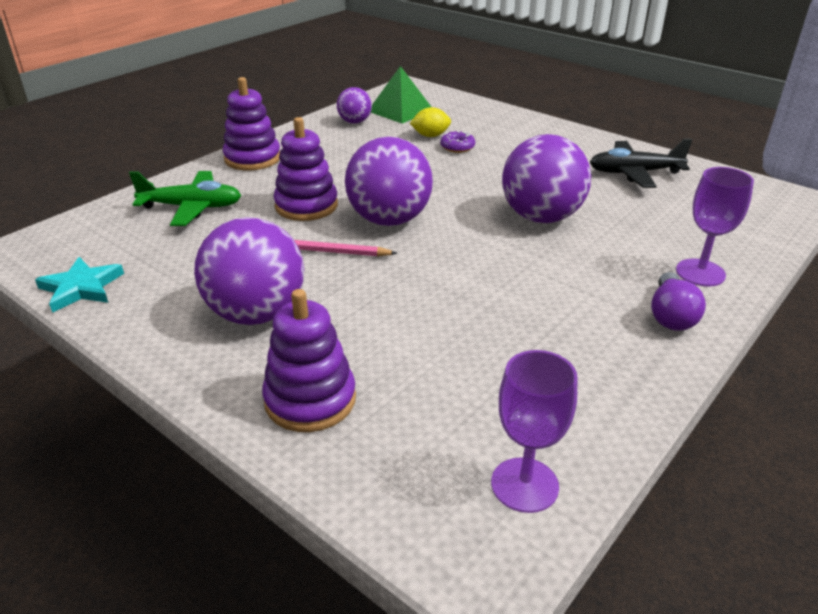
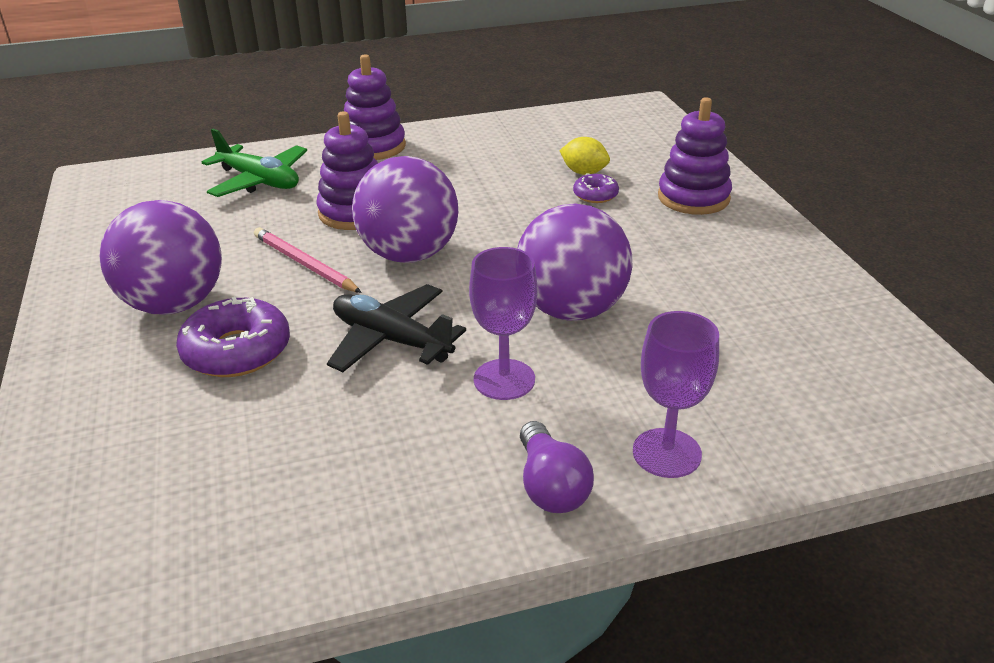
camera: 35 degrees right, 0 degrees up
turquoise star [35,257,124,313] -> none
purple stacking toy [262,289,356,432] -> purple stacking toy moved to [658,97,732,215]
purple ball [337,87,372,124] -> none
green pyramid [371,66,431,124] -> none
purple goblet [491,350,578,513] -> purple goblet moved to [469,247,537,400]
black plane [590,139,692,188] -> black plane moved to [327,284,466,372]
purple light bulb [651,272,706,331] -> purple light bulb turned 60 degrees counterclockwise [520,421,594,513]
none -> purple donut [176,297,290,377]

